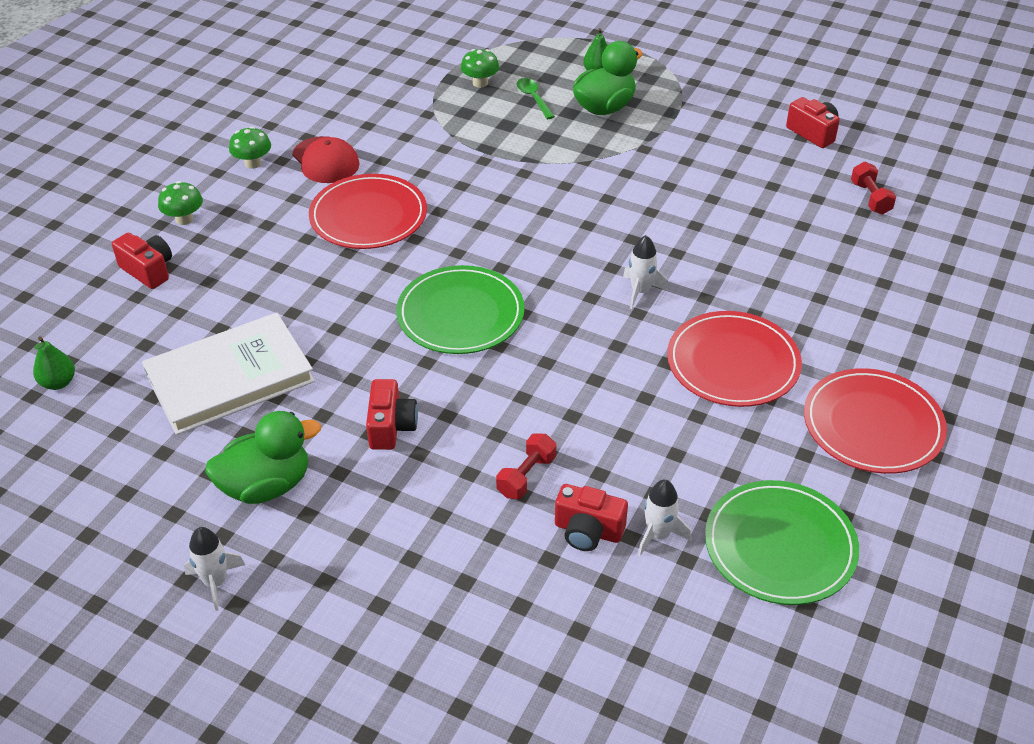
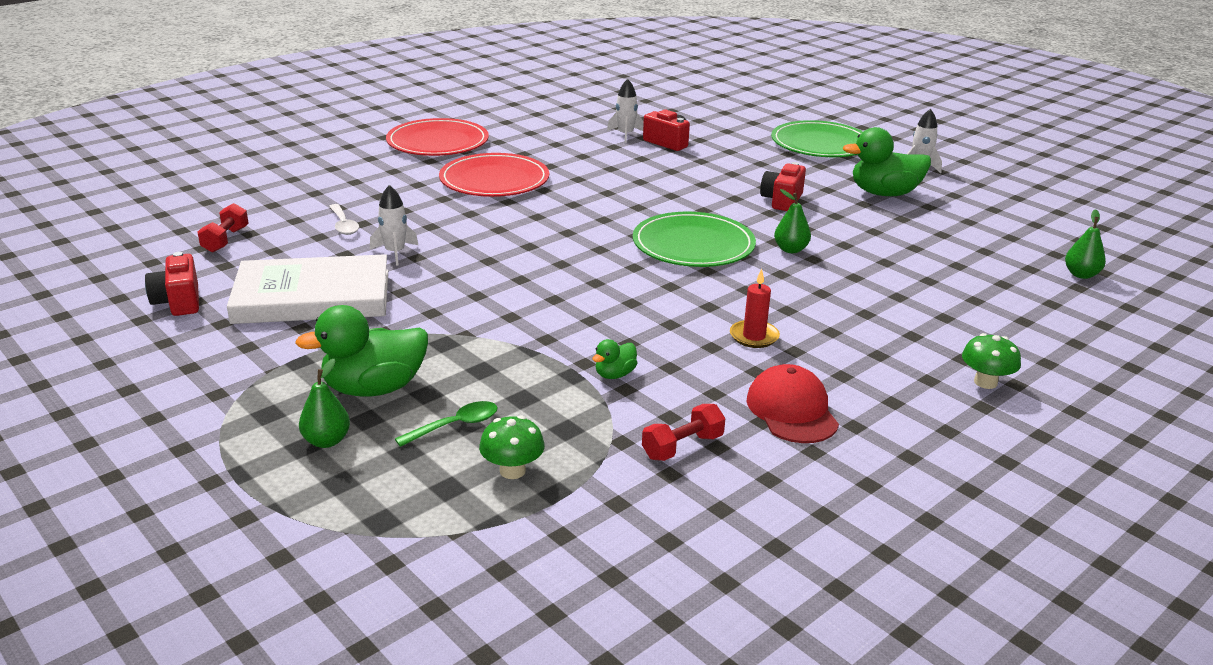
camera: 160 degrees left, 15 degrees down
red camera [112,233,172,289] -> none
white book [142,313,315,435] -> white book moved to [227,254,388,324]
green mushroom [229,126,271,169] -> none
red plate [309,174,427,249] -> red candle [730,269,780,348]
red dumbbell [496,433,556,499] -> red dumbbell moved to [642,404,725,461]
green spoon [517,78,555,119] -> green spoon turned 120 degrees counterclockwise [395,401,498,447]
white rocket [623,235,668,309] -> white rocket moved to [370,185,418,266]
green plate [705,480,859,605] -> green plate moved to [771,120,863,157]
none -> white spoon [329,204,359,235]
none -> green duck [592,339,637,379]
none -> green pear [774,189,811,253]

